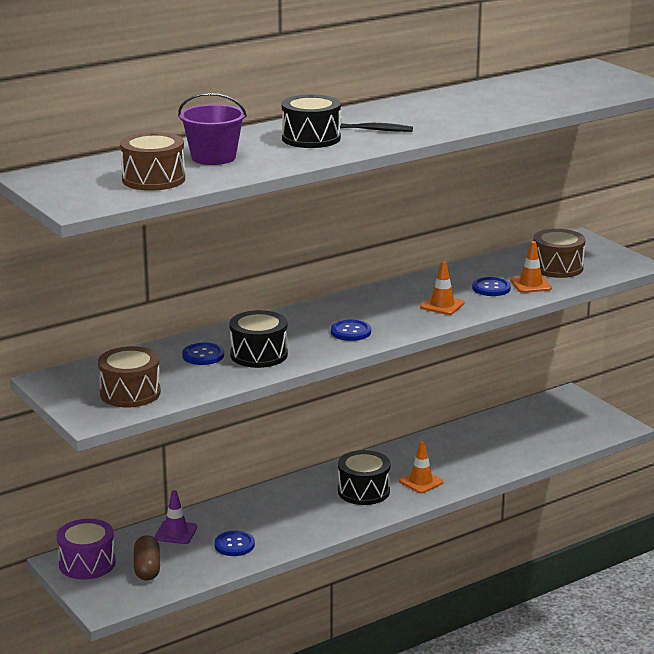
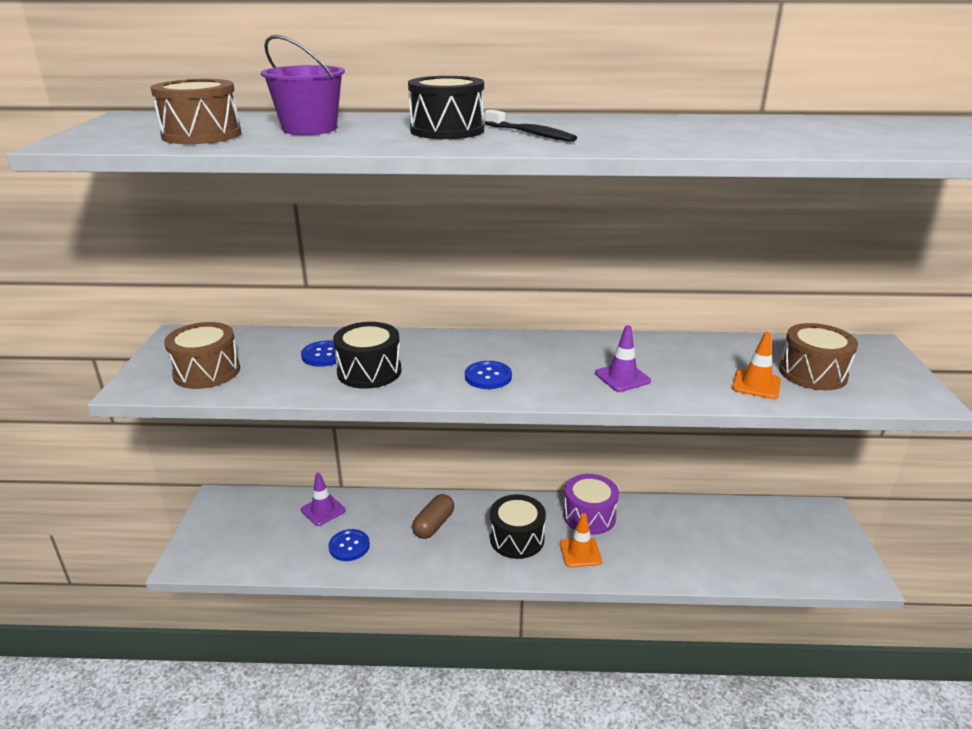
camera: 35 degrees right, 5 degrees up
purple drum [57,519,116,580] -> purple drum moved to [563,474,619,535]
brown capsule [134,535,160,581] -> brown capsule moved to [412,494,454,539]
orange traffic cone [420,261,464,315] -> purple traffic cone [595,325,651,392]
blue button [472,277,511,296] -> none

